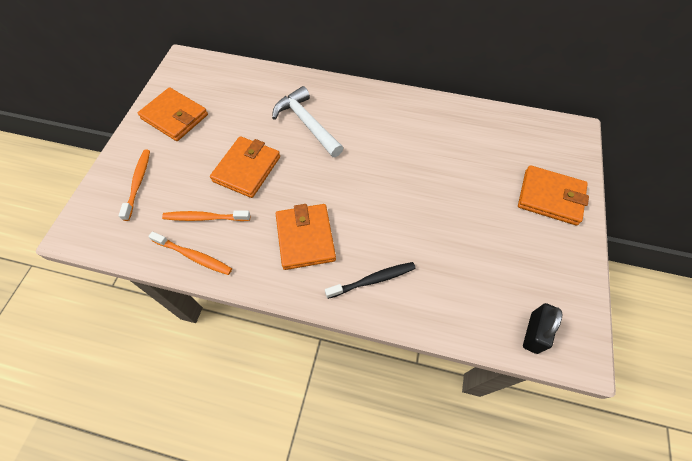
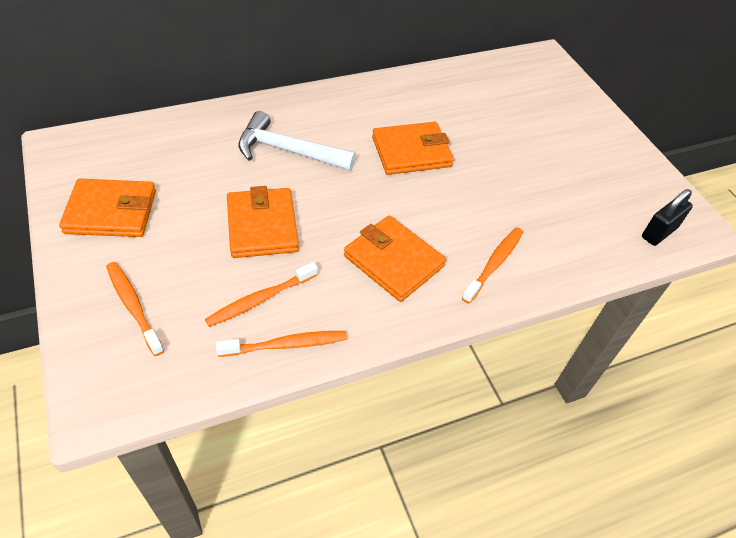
camera: 40 degrees left, 10 degrees down
black toothbrush [325,262,416,299] -> orange toothbrush [462,227,523,304]
orange wallet [518,165,589,226] -> orange wallet moved to [372,122,454,175]
black padlock [523,303,563,354] -> black padlock turned 60 degrees clockwise [642,189,693,246]

